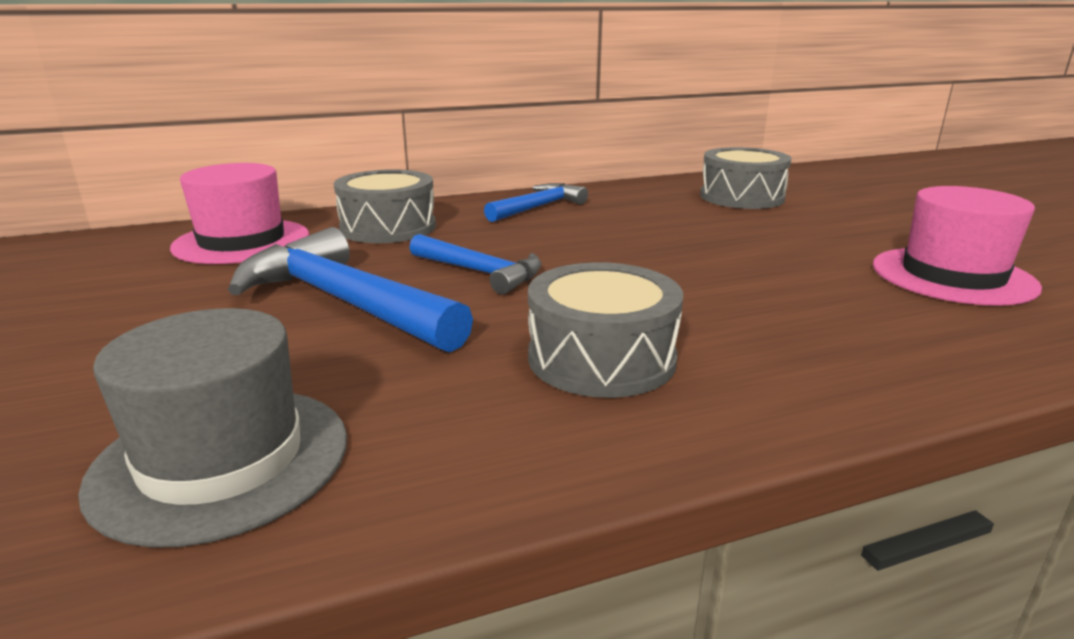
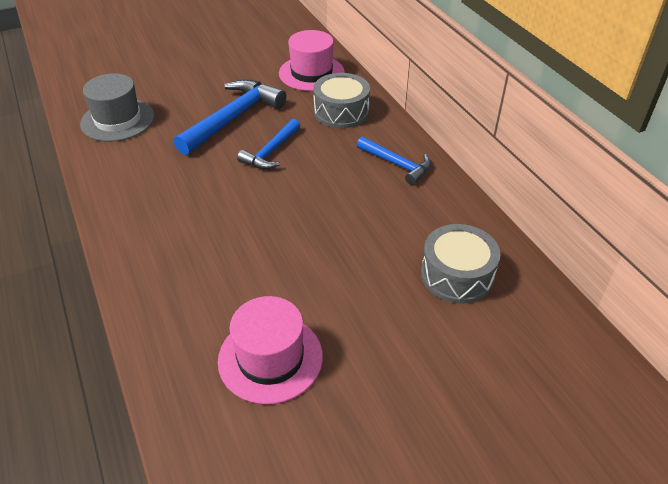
camera: 85 degrees right, 20 degrees up
grey drum [528,262,683,398] -> none

